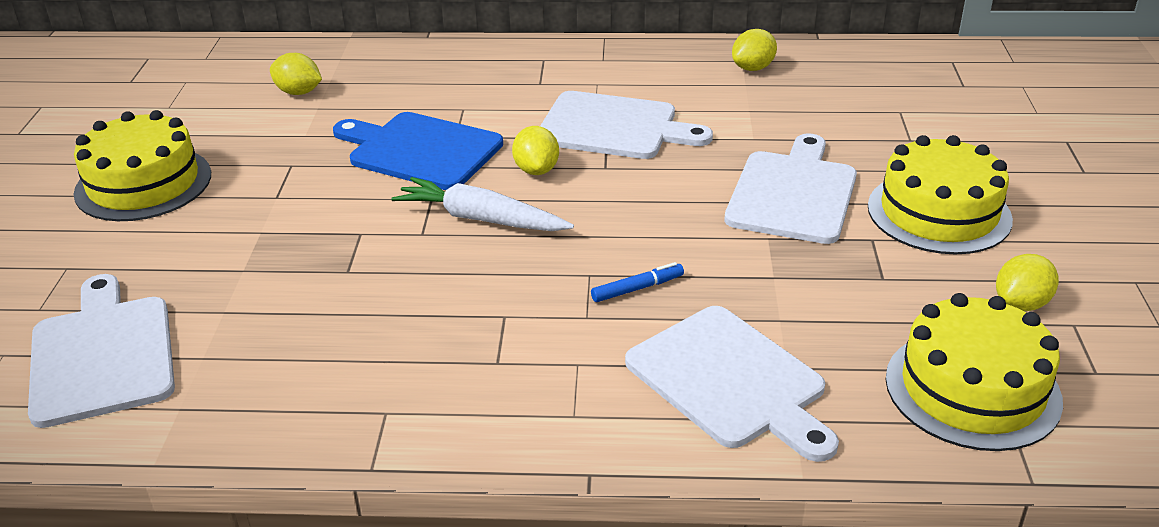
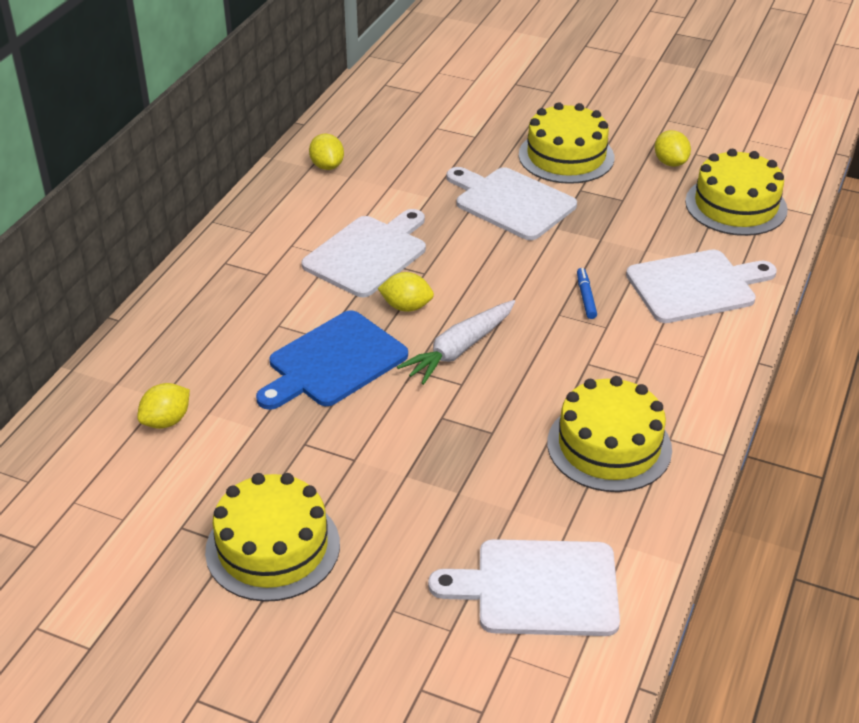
camera: 70 degrees left, 5 degrees up
none -> yellow cake [547,376,672,492]

